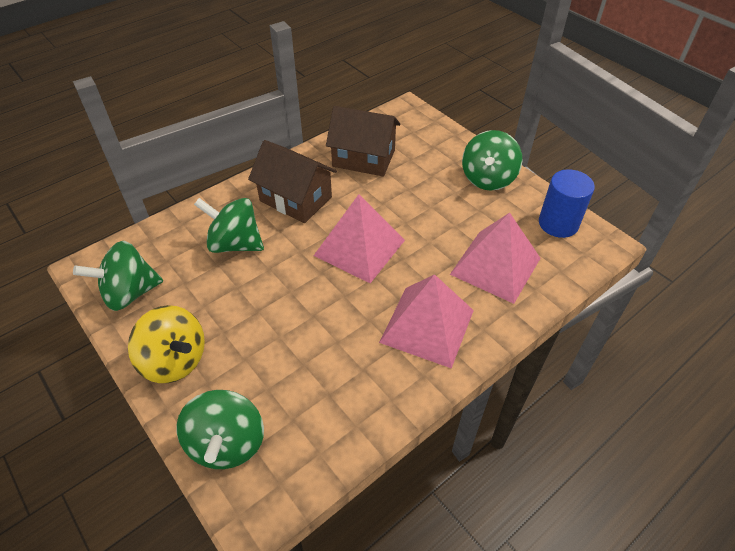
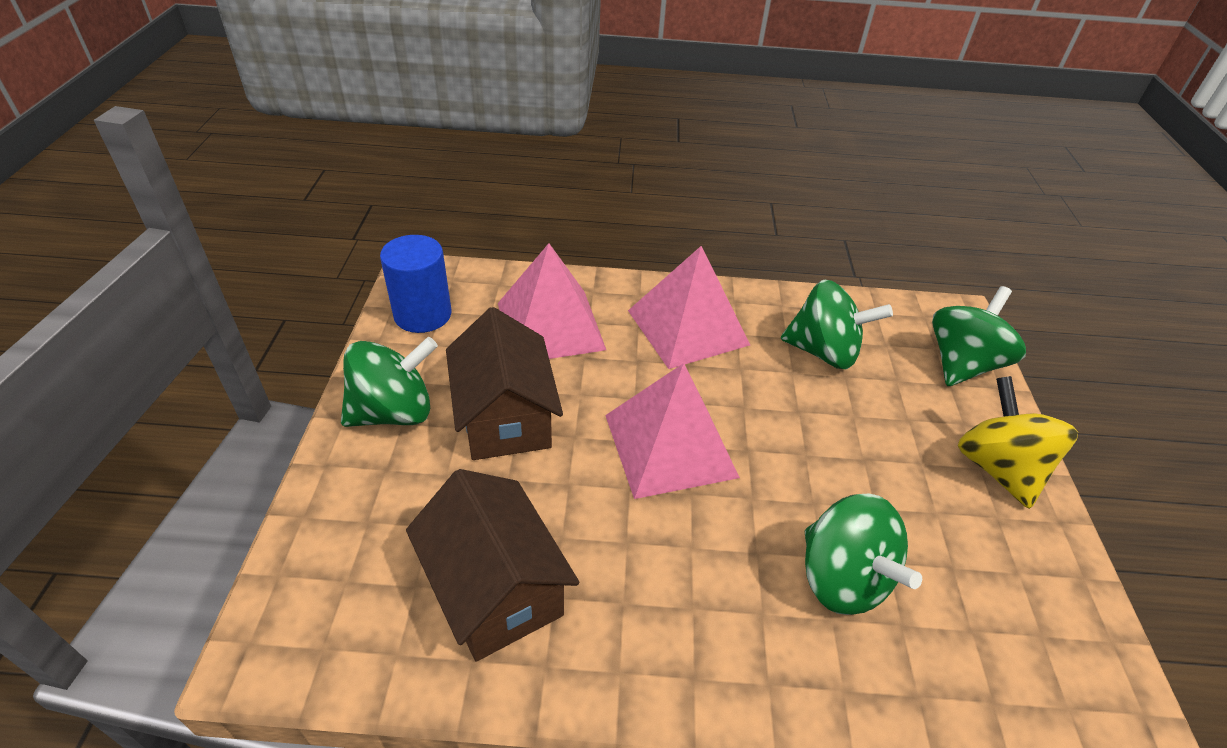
camera: 140 degrees left, 5 degrees down
green spinning top [73,241,163,311] -> green spinning top moved to [781,280,893,370]
brown house [248,140,337,223] -> brown house moved to [446,307,563,460]

